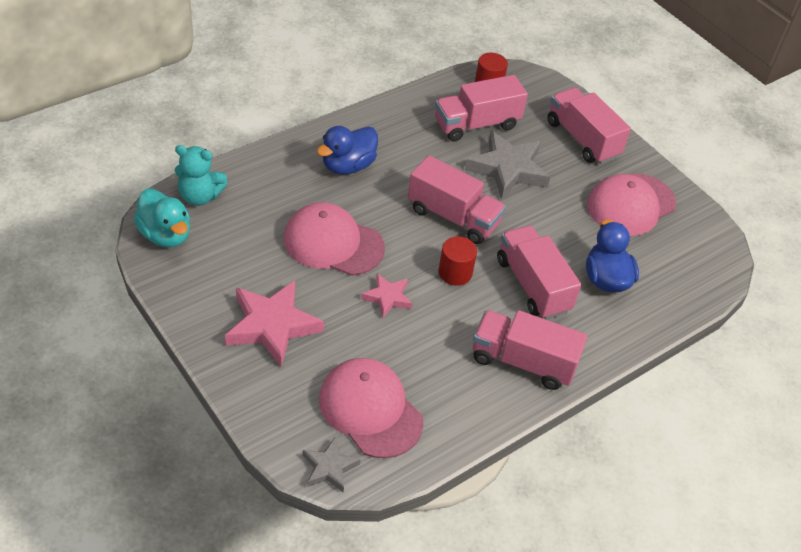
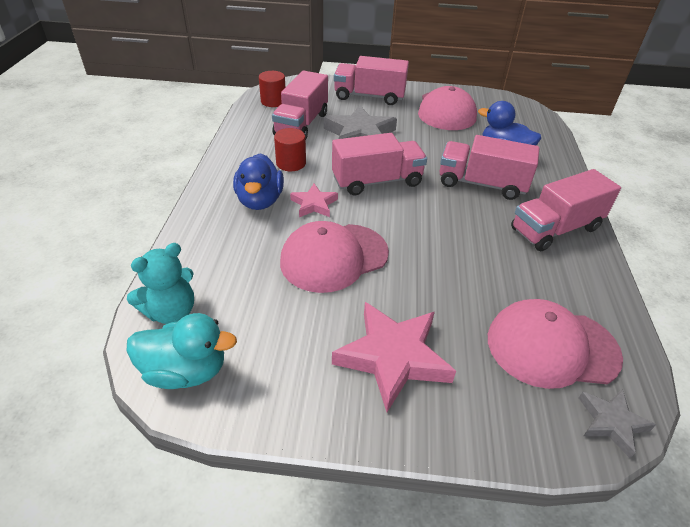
camera: 45 degrees left, 5 degrees down
pink star [361,273,412,318] -> pink star moved to [290,184,338,217]
red cylinder [438,236,477,286] -> red cylinder moved to [274,128,306,171]

